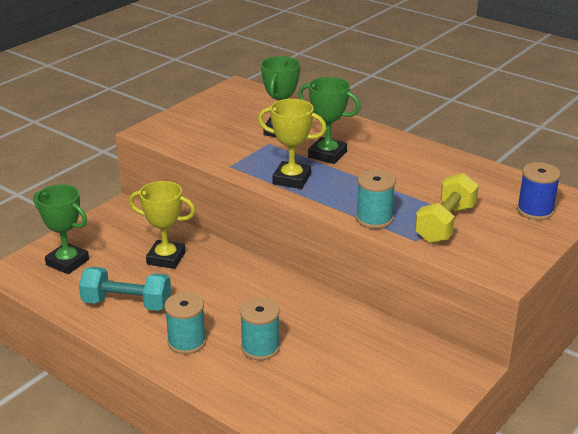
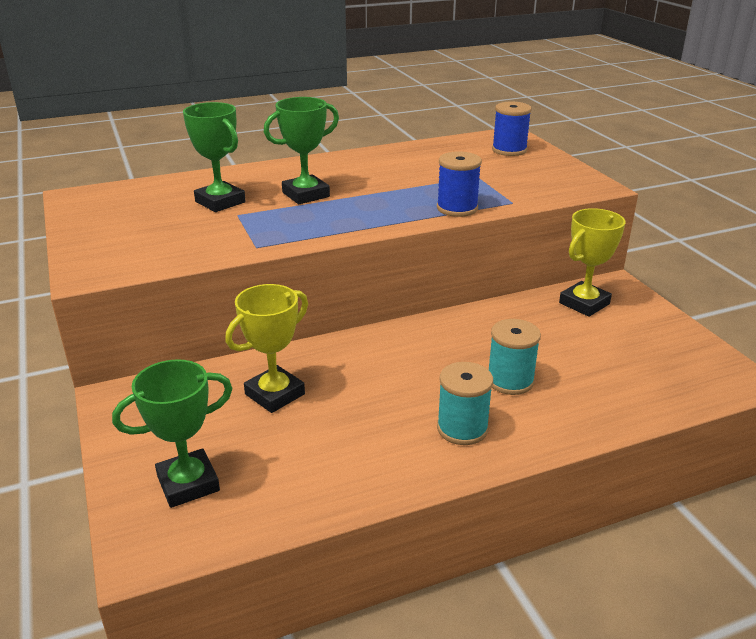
camera: 60 degrees left, 0 degrees up
turquoise dumbbell [79,267,171,311] -> none
yellow trophy [258,99,327,189] -> yellow trophy moved to [559,208,625,317]
turquoise spool [356,170,396,229] -> blue spool [437,151,482,217]
yellow dumbbell [415,173,479,243] -> none

